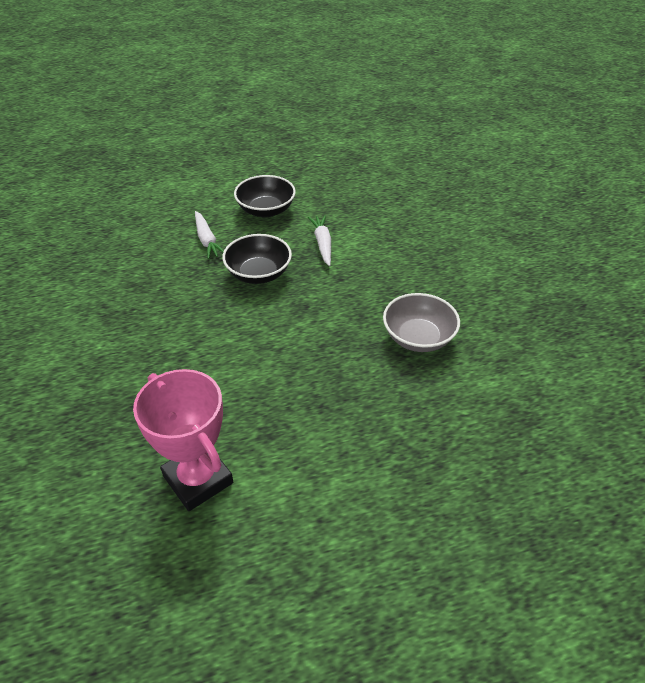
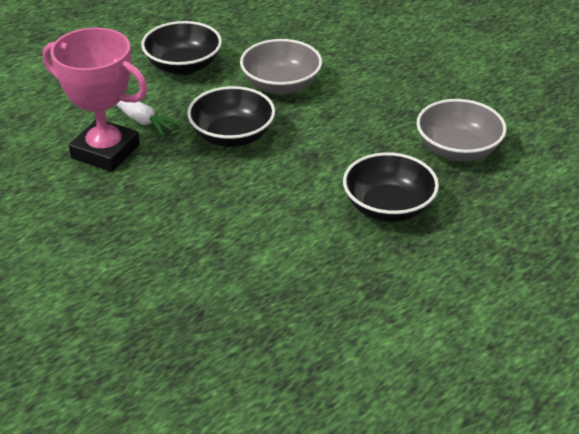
camera: 25 degrees left, 5 degrees down
pink trophy [133,369,233,511] -> pink trophy moved to [43,28,148,172]
white carrot [308,215,331,266] -> grey bowl [240,39,322,95]
none -> black bowl [343,152,439,222]

